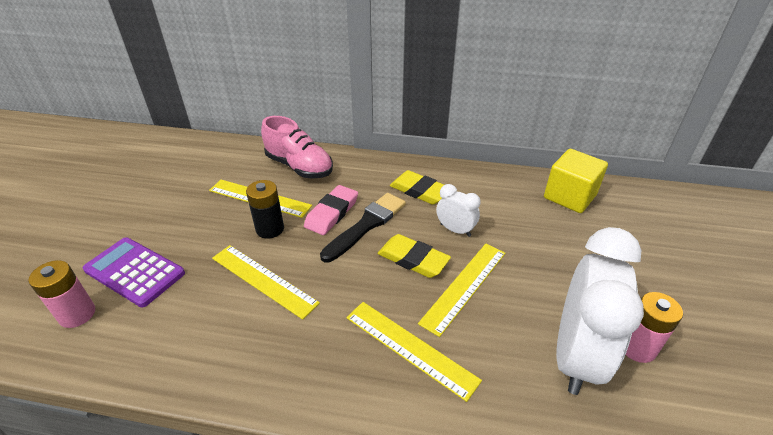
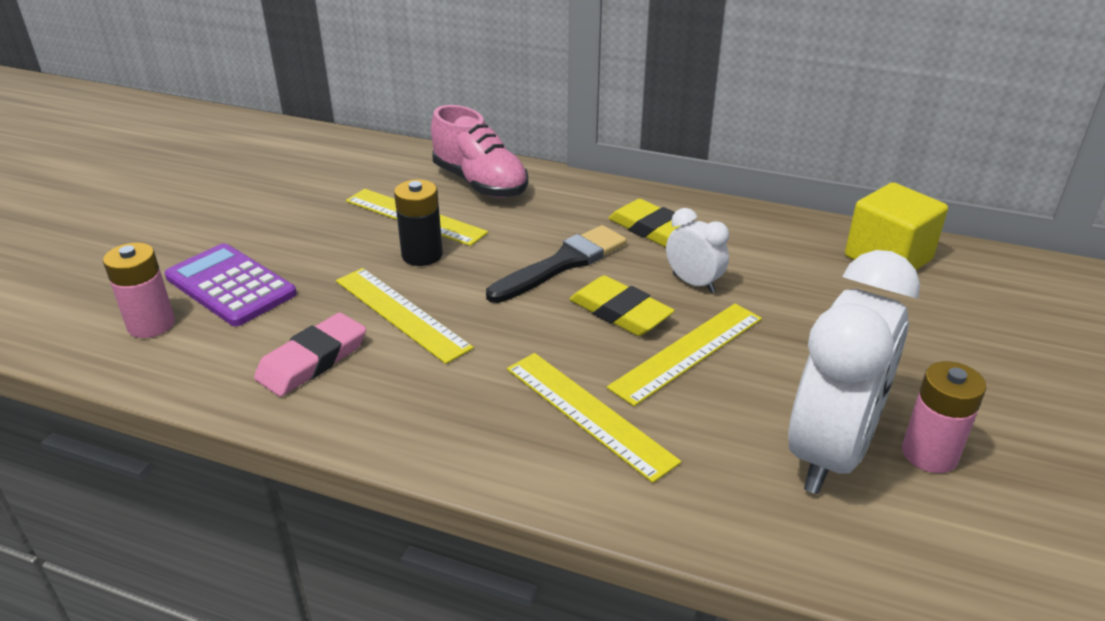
camera: 10 degrees right, 5 degrees down
pink eraser [304,185,358,235] -> pink eraser moved to [254,312,366,397]

